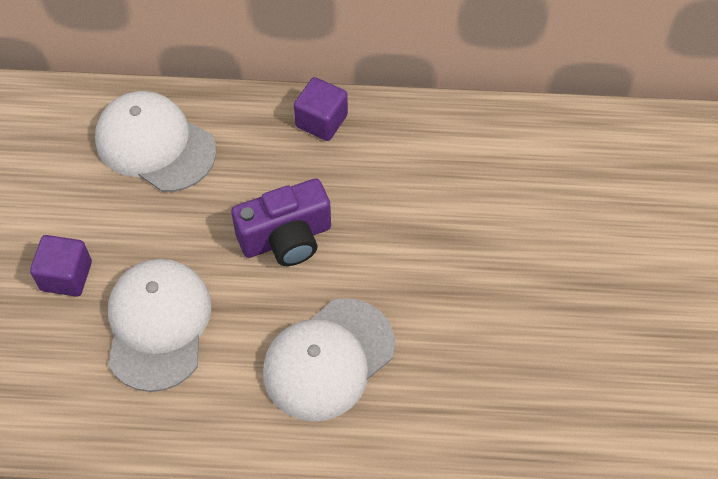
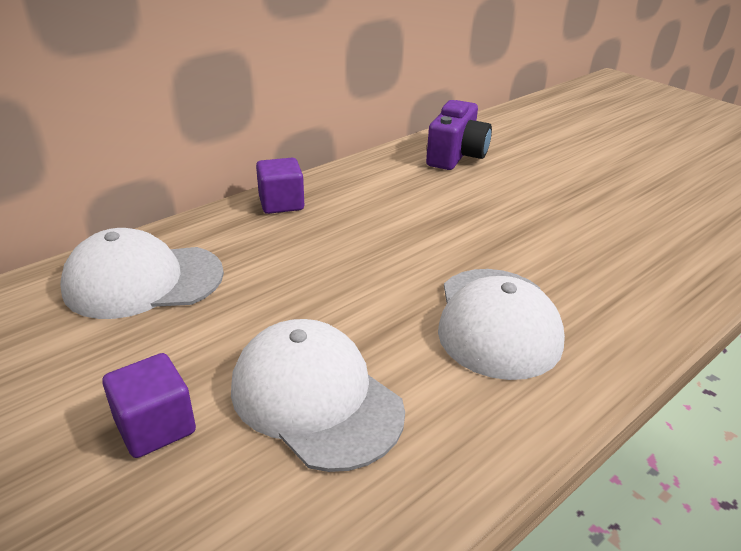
camera: 45 degrees left, 25 degrees down
purple camera [231,178,331,266] -> purple camera moved to [426,100,492,170]

